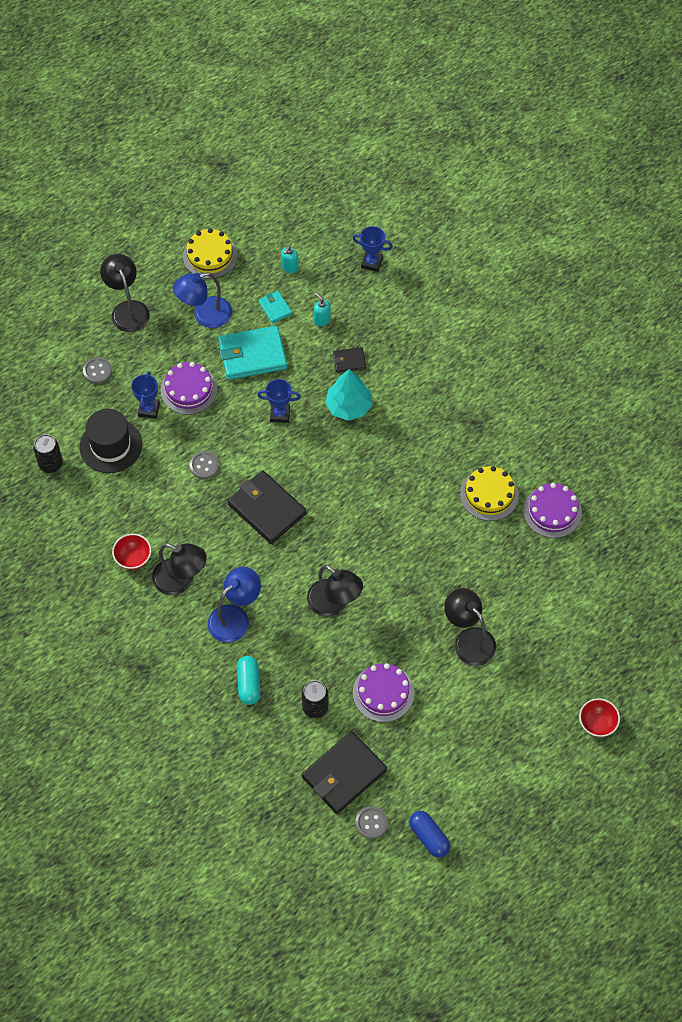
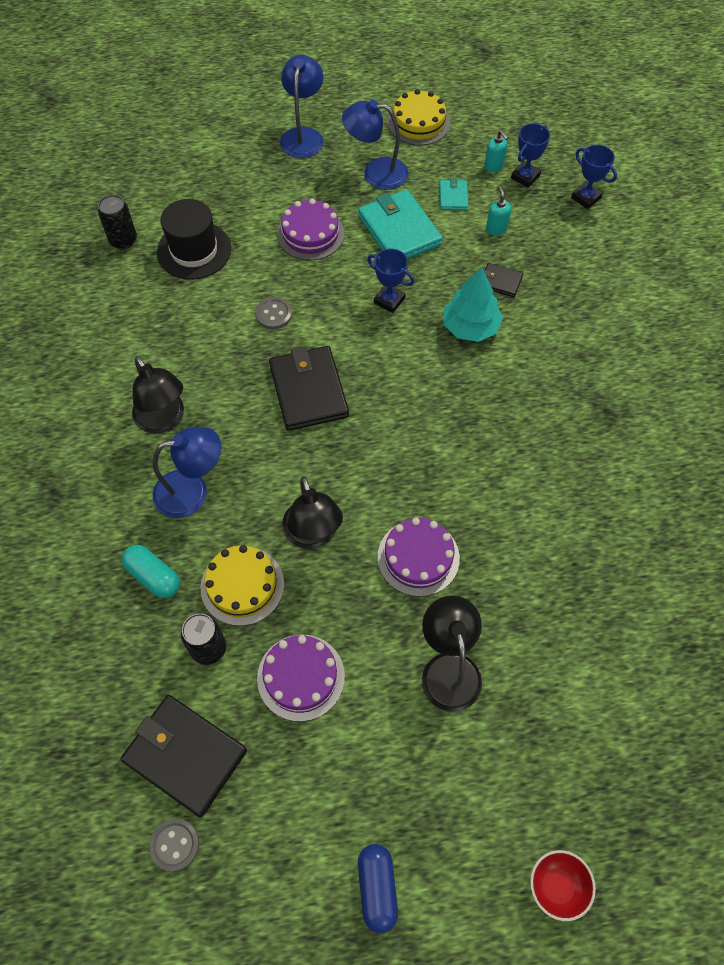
camera: 30 degrees right, 0 degrees up
grey button [83,357,112,384] -> none
black lamp [100,254,150,332] -> blue lamp [280,55,323,158]
red bowl [112,534,151,570] -> none
blue trophy [131,371,160,419] -> blue trophy moved to [511,123,550,188]
turquoise wallet [218,326,287,380] -> turquoise wallet turned 45 degrees clockwise [358,189,443,259]
turquoise capsule [237,656,261,705] -> turquoise capsule turned 75 degrees counterclockwise [121,545,180,598]
turquoise soap dispenser [281,245,299,273] -> turquoise soap dispenser turned 90 degrees counterclockwise [484,130,508,172]
black wallet [302,731,387,814] -> black wallet turned 45 degrees clockwise [120,695,247,818]
blue capsule [409,811,450,858] -> blue capsule moved to [358,844,398,933]
yellow cake [460,466,519,521] -> yellow cake moved to [200,545,284,626]
purple cake [523,483,582,538] -> purple cake moved to [377,517,460,597]

